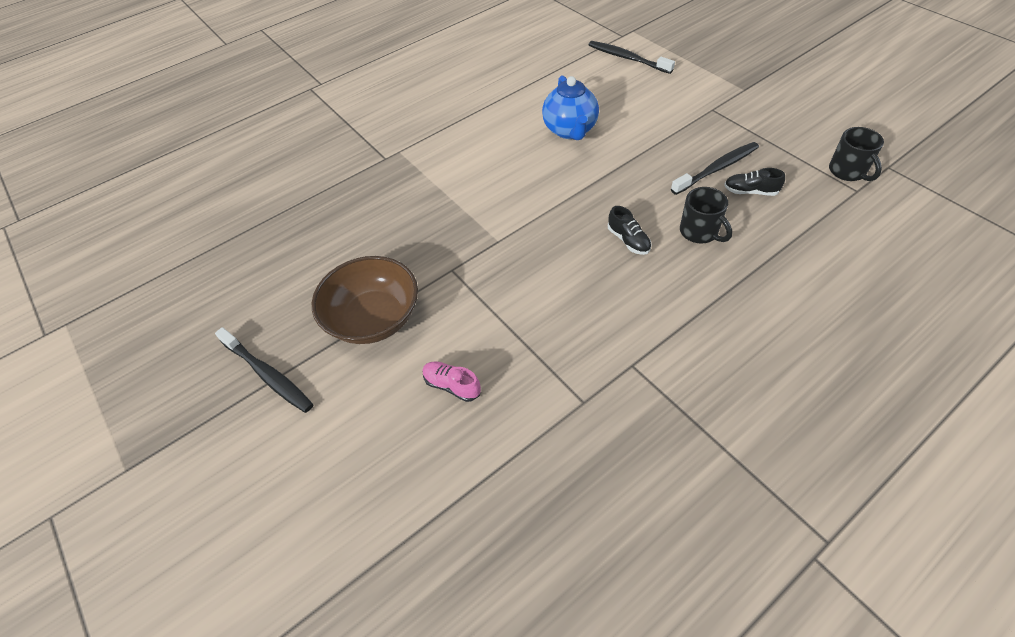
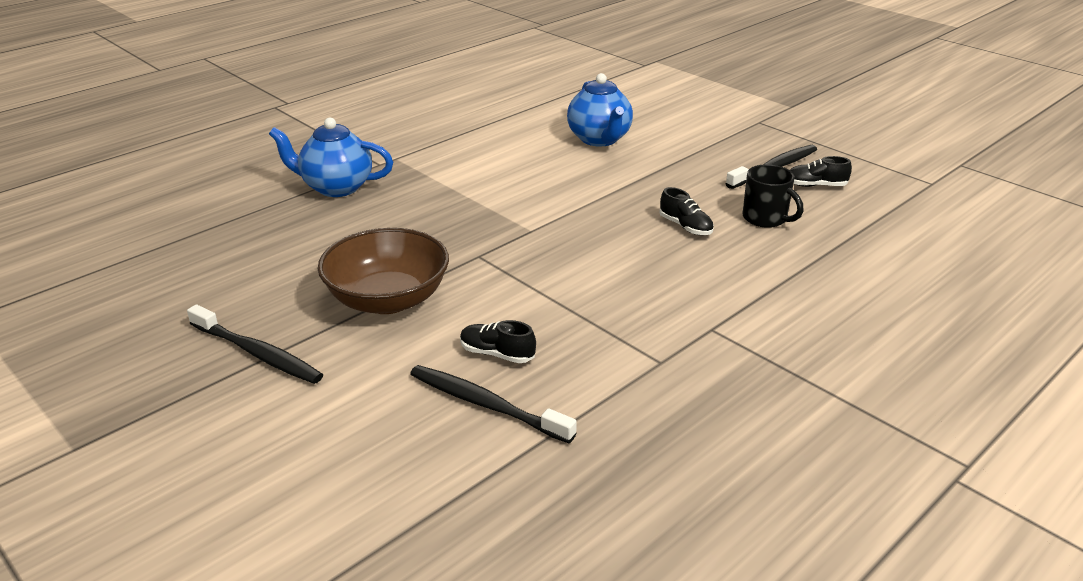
camera: 10 degrees left, 20 degrees down
pink shoe [422,361,481,402] -> black shoe [460,320,536,363]
black toothbrush [589,41,675,74] -> black toothbrush moved to [410,365,577,443]
black mug [829,127,884,181] -> none
none -> blue teapot [269,117,393,197]

